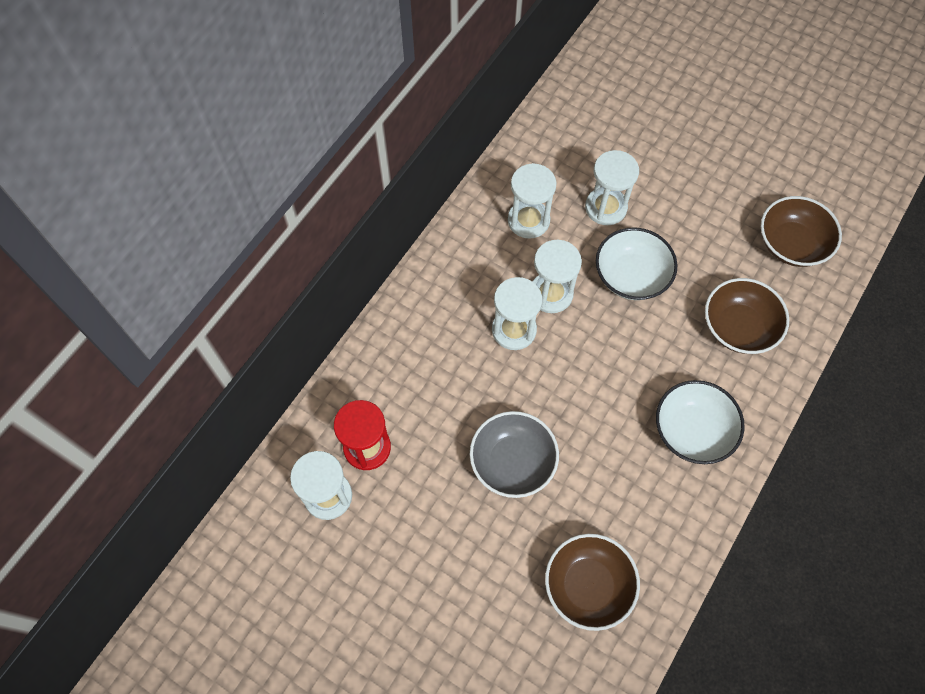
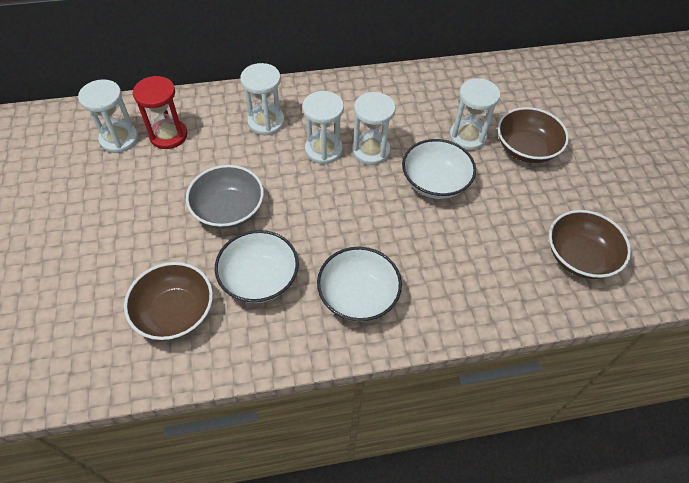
camera: 45 degrees right, 10 degrees down
white hourglass [508,163,557,239] -> white hourglass moved to [240,63,285,135]
brown bowl [705,278,789,354] -> brown bowl moved to [497,107,569,163]
none -> white bowl [215,230,299,303]

